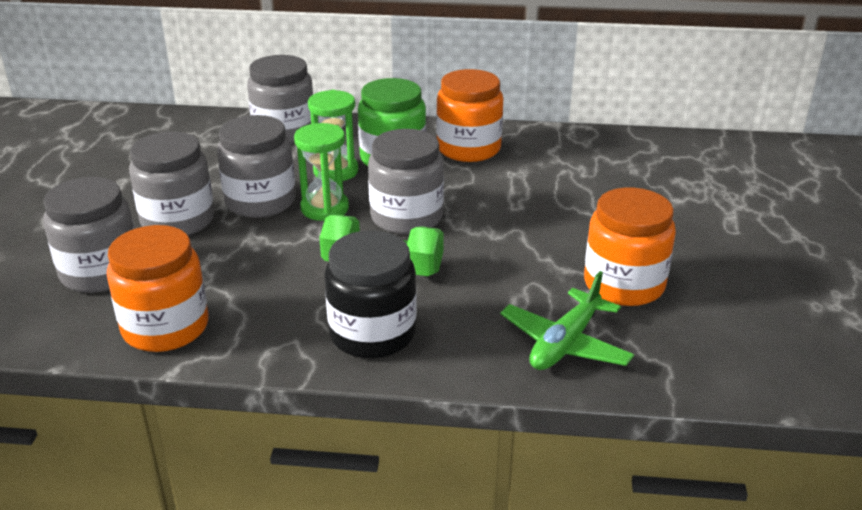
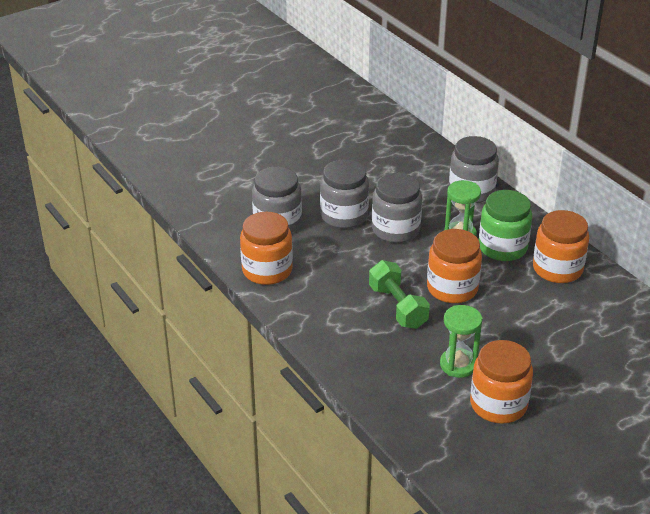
camera: 50 degrees right, 5 degrees up
green hourglass [294,123,349,221] -> green hourglass moved to [440,305,482,378]
black jar [324,230,417,359] -> none
grey jar [368,129,444,234] -> orange jar [427,229,482,303]
green plane [500,271,634,370] -> none

